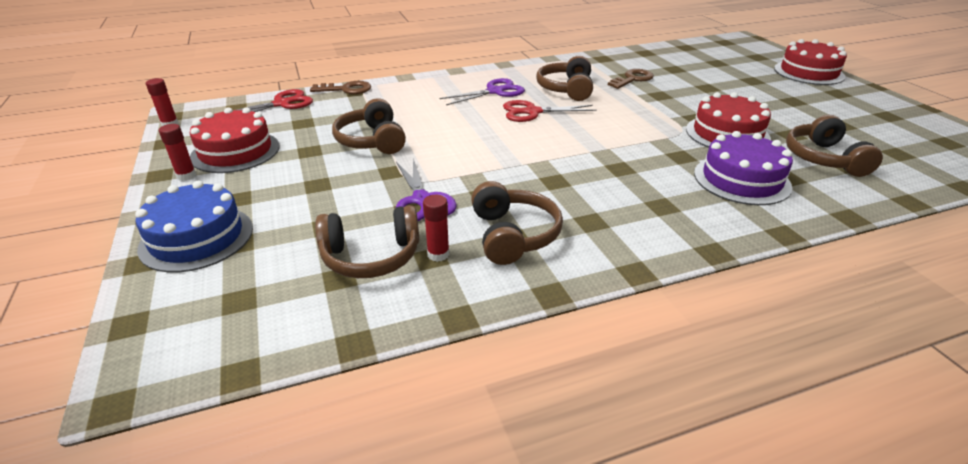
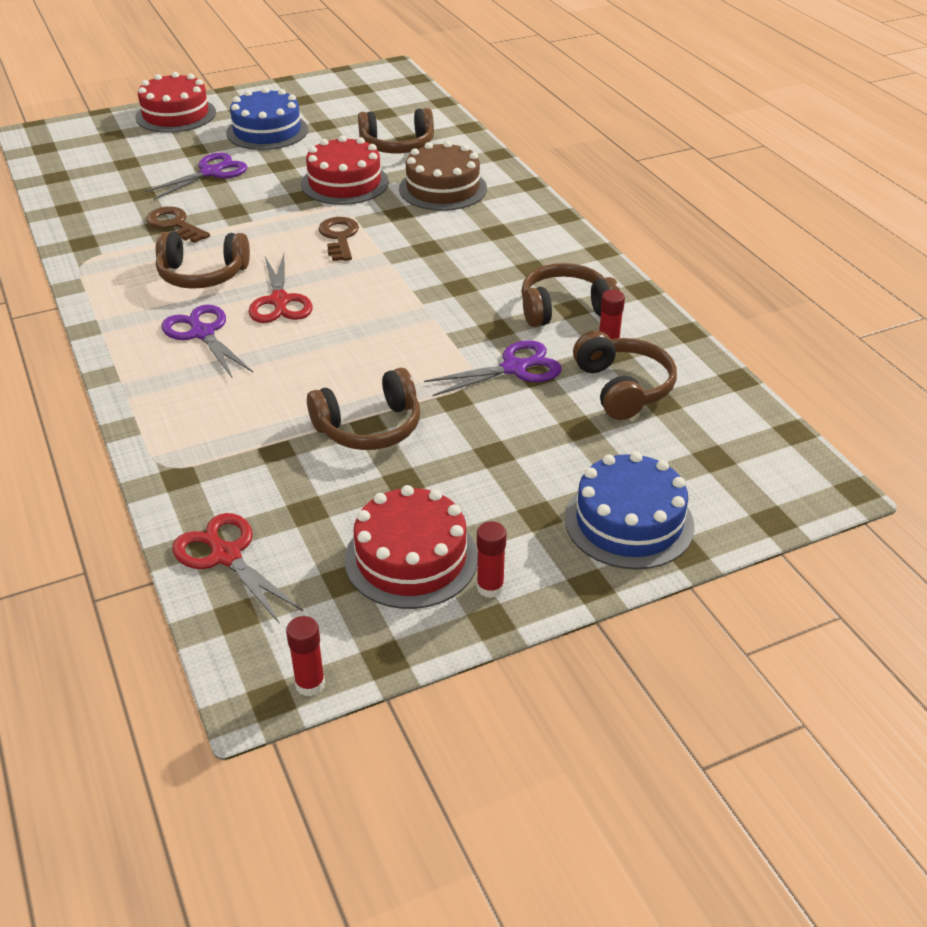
camera: 95 degrees left, 5 degrees up
brown key [310,81,371,94] -> brown key moved to [319,217,359,261]
purple cake [694,131,793,205] -> brown cake [399,141,487,211]
none -> purple scissors [143,153,248,200]
none -> blue cake [226,87,308,150]

